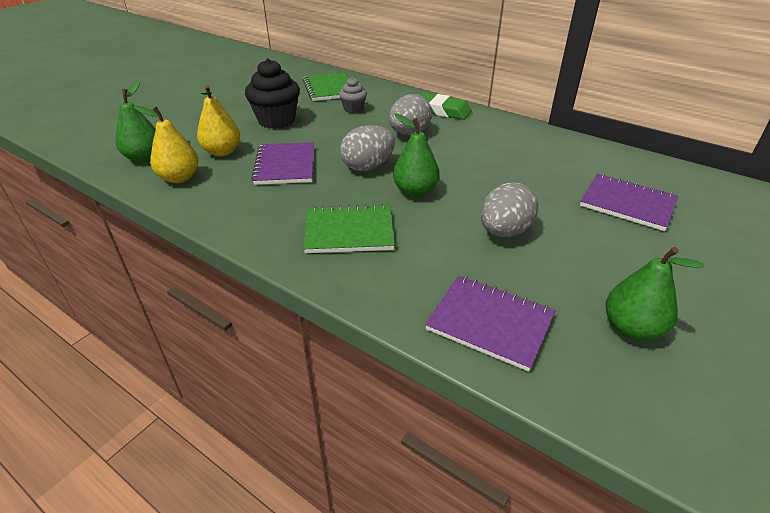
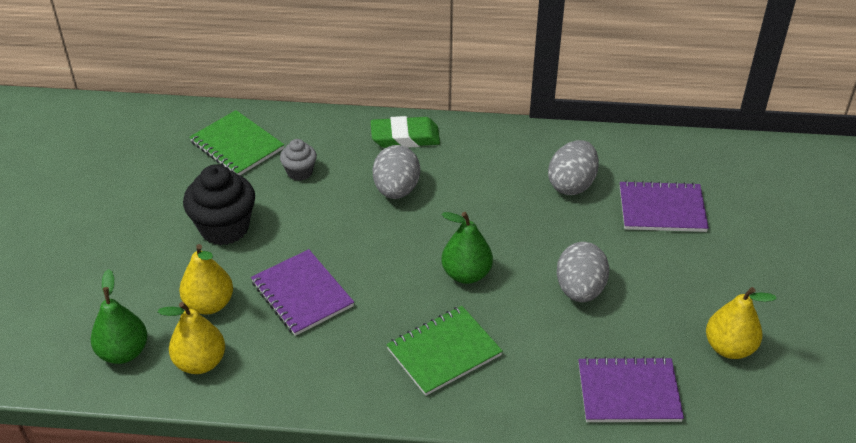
camera: 30 degrees left, 5 degrees up
grey egg [340,125,395,171] -> grey egg moved to [548,140,599,195]
green pear [606,247,704,341] -> yellow pear [706,287,777,359]

